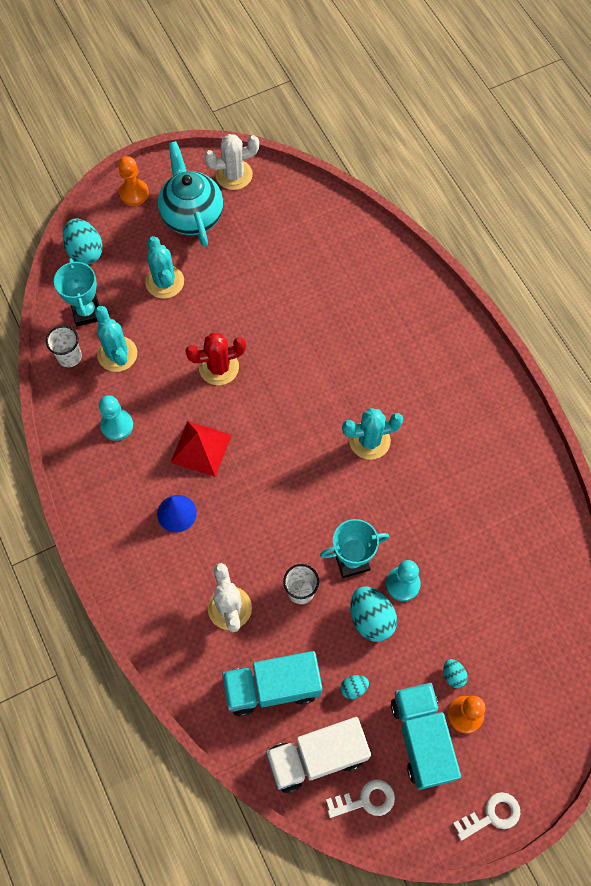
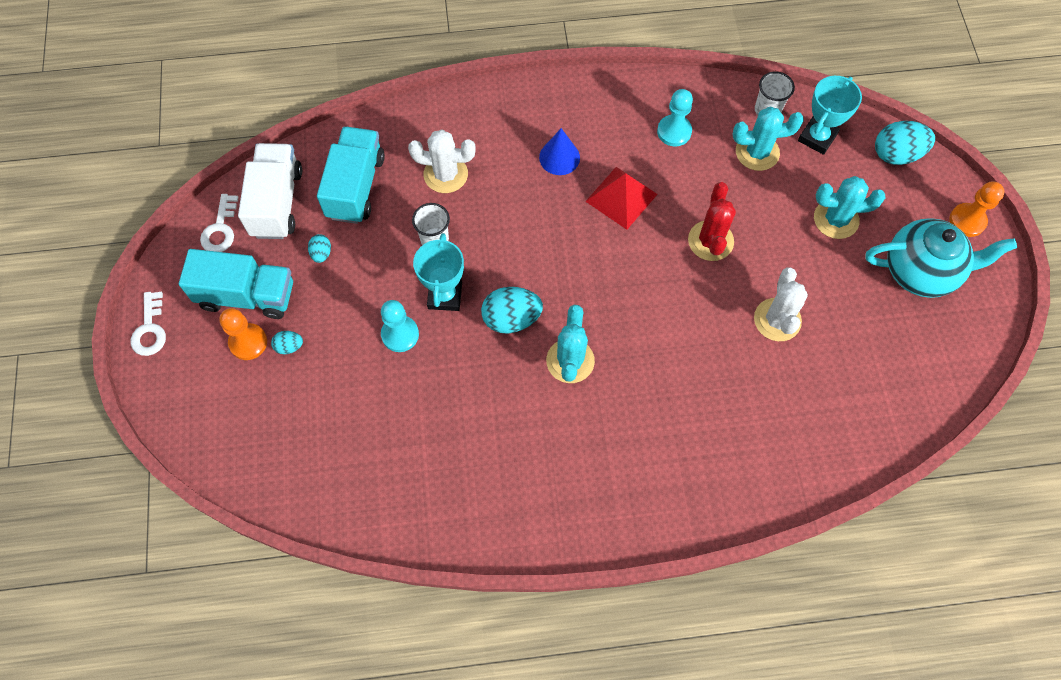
camera: 110 degrees right, 0 degrees up
turquoise trophy [54,258,99,327] -> turquoise trophy turned 60 degrees counterclockwise [798,76,862,155]
white cactus [204,134,259,190] -> white cactus moved to [754,267,808,341]
turquoise egg [350,586,397,642] -> turquoise egg moved to [481,287,543,333]

